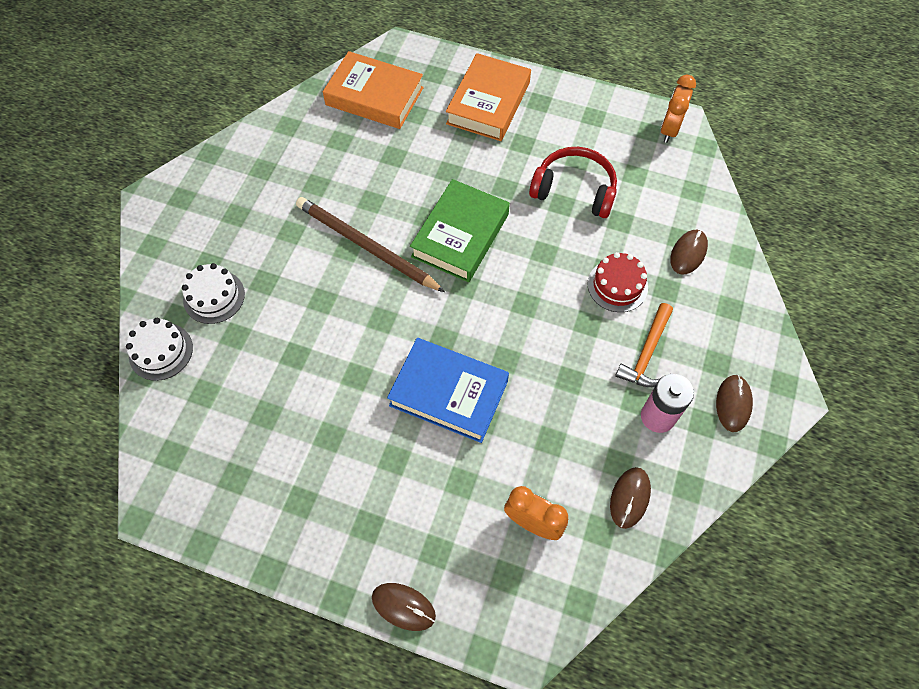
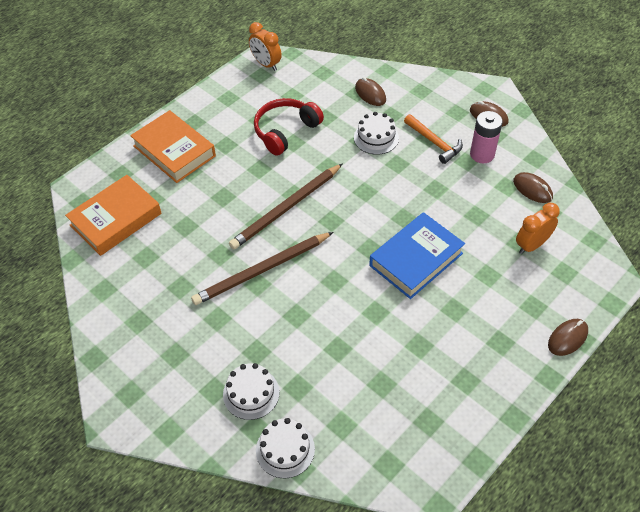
camera: 65 degrees left, 10 degrees down
green book [410,179,510,282] -> brown pencil [229,163,343,249]
red cake [587,252,648,312] -> white cake [354,112,399,155]

